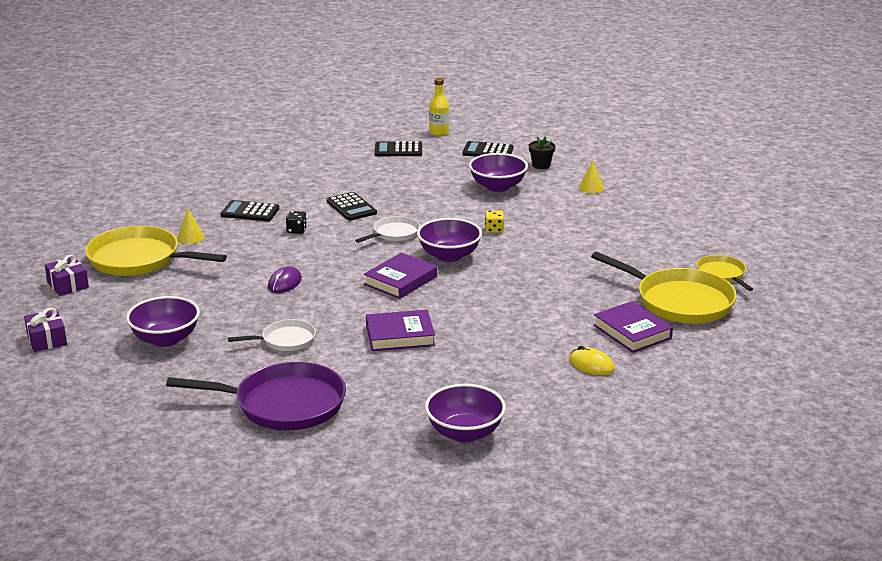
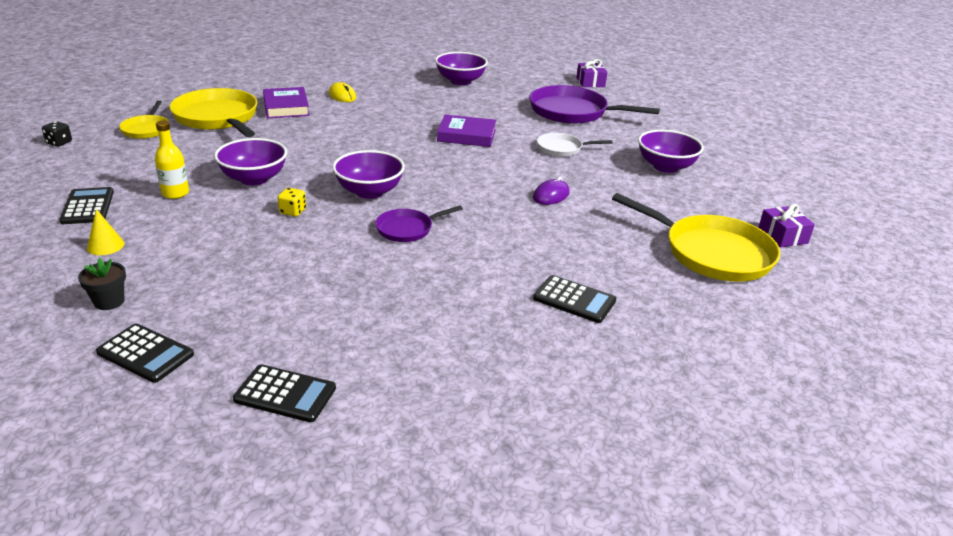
camera: 165 degrees left, 5 degrees up
purple gift [24,308,67,352] -> purple gift moved to [577,59,607,87]
yellow cone [177,209,204,244] -> none
black dice [286,211,307,234] -> black dice moved to [42,121,72,147]
black calculator [327,192,377,221] -> black calculator moved to [59,187,114,224]
white pan [355,216,420,243] -> purple pan [375,206,463,242]
purple book [364,253,437,299] -> none
yellow bottle [429,78,449,136] -> yellow bottle moved to [155,120,189,199]
purple bowl [469,153,528,192] -> purple bowl moved to [214,138,287,185]

